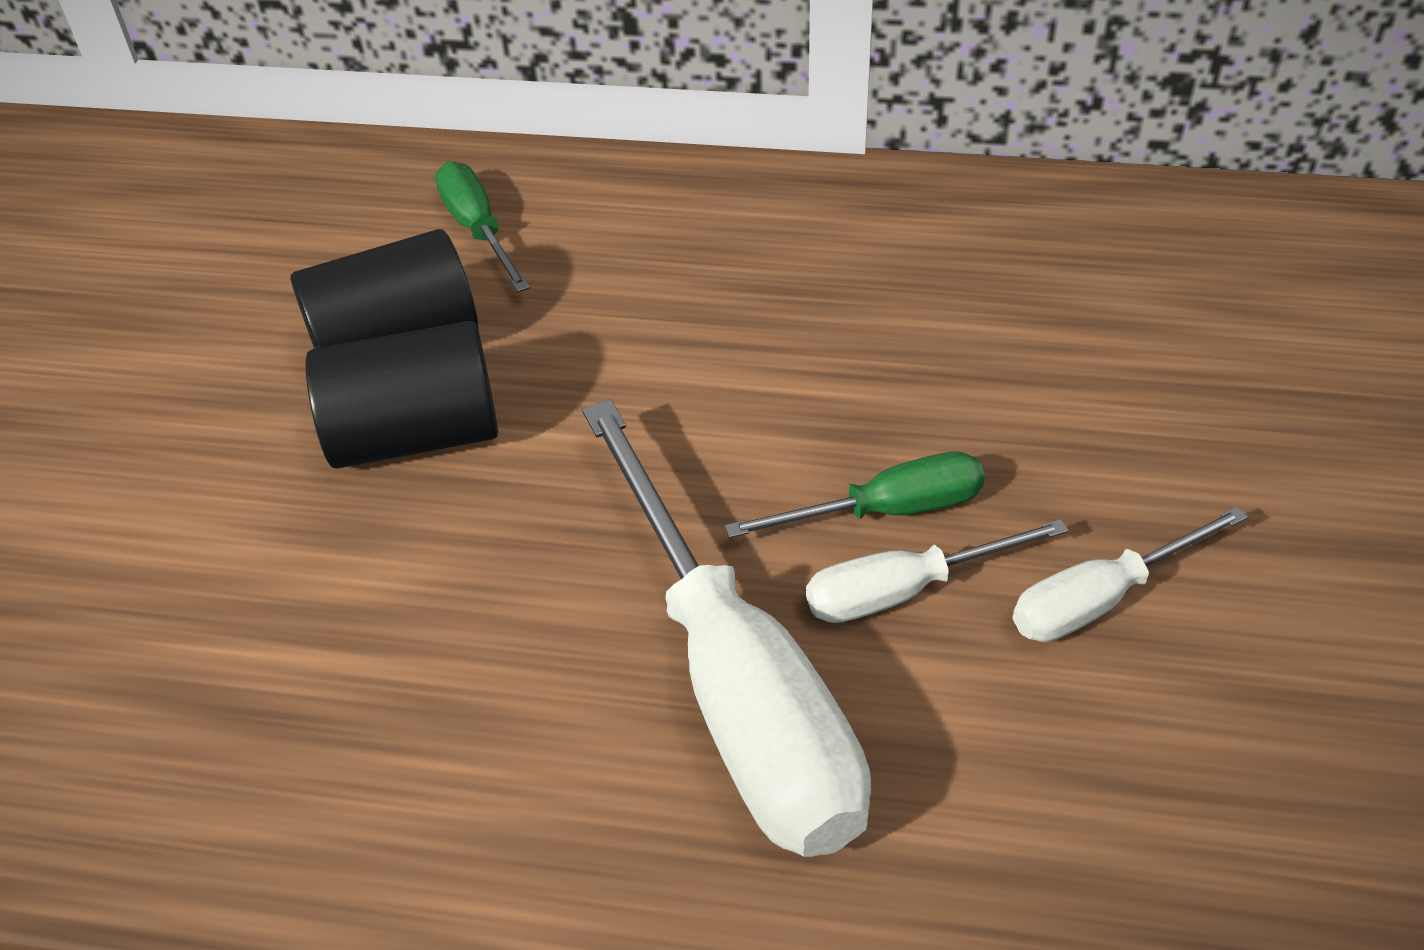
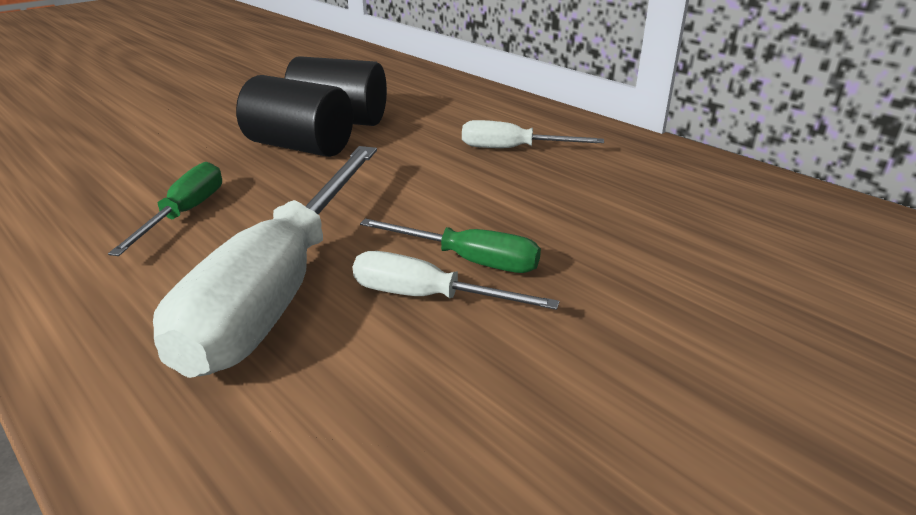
camera: 35 degrees right, 15 degrees down
green screwdriver [435,161,530,292] -> green screwdriver moved to [108,162,222,256]
white screwdriver [1013,506,1248,642] -> white screwdriver moved to [462,120,604,148]

